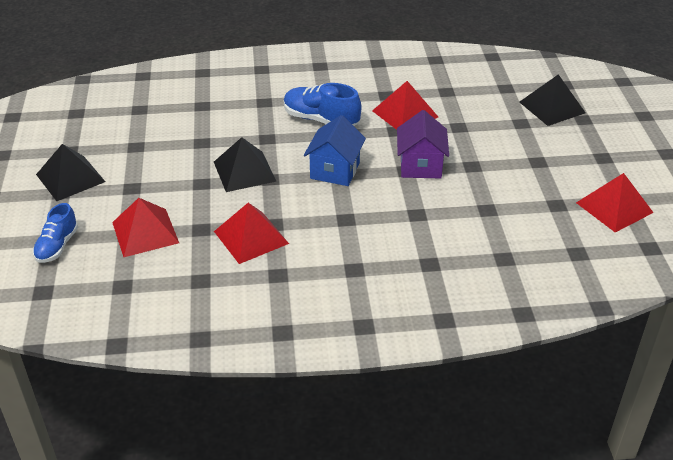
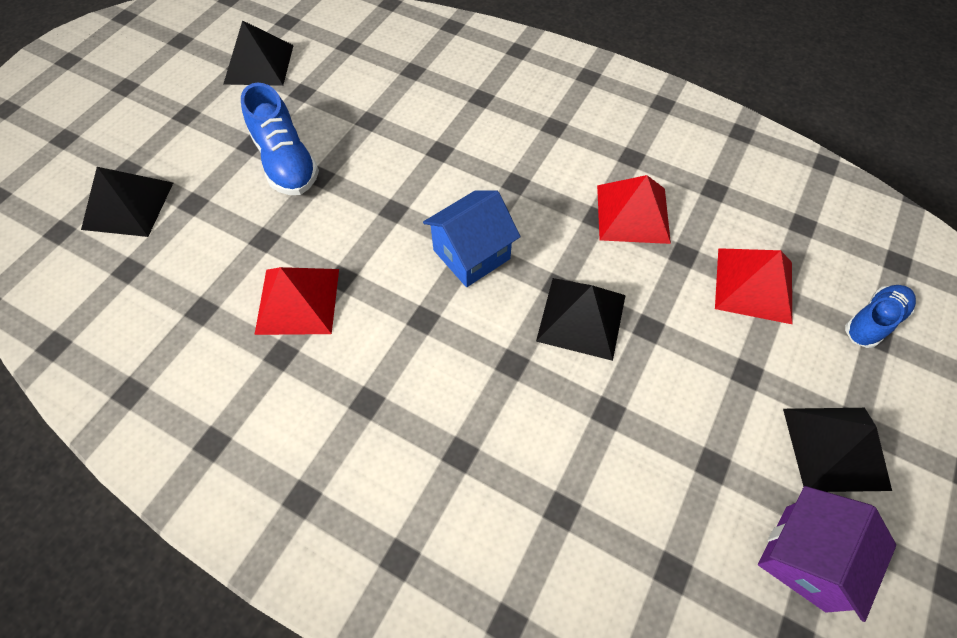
camera: 145 degrees left, 20 degrees up
blue shoe [284,83,361,126] -> blue shoe moved to [241,82,319,195]
purple house [397,110,449,179] -> purple house moved to [758,486,896,622]
red pyramid [576,173,654,233] -> black pyramid [224,20,294,86]

